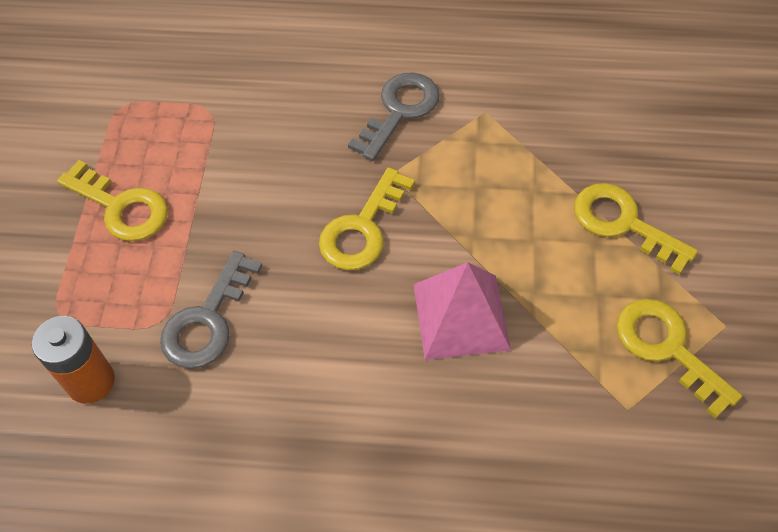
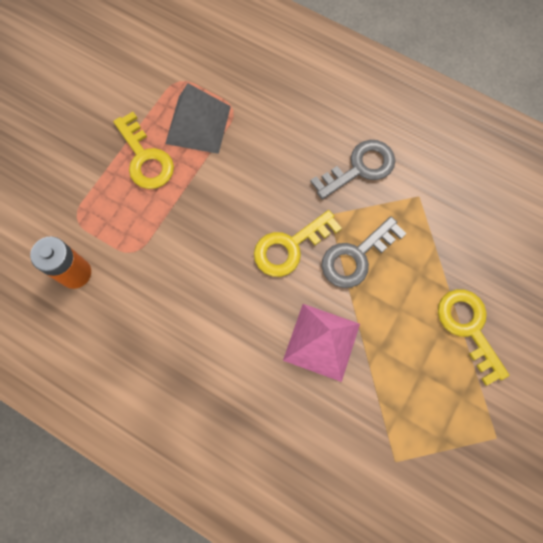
camera: 25 degrees right, 15 degrees up
grey key [160,251,263,369] -> grey key moved to [322,216,407,288]
yellow key [616,299,742,419] -> none
none -> grey pyramid [165,83,231,154]

